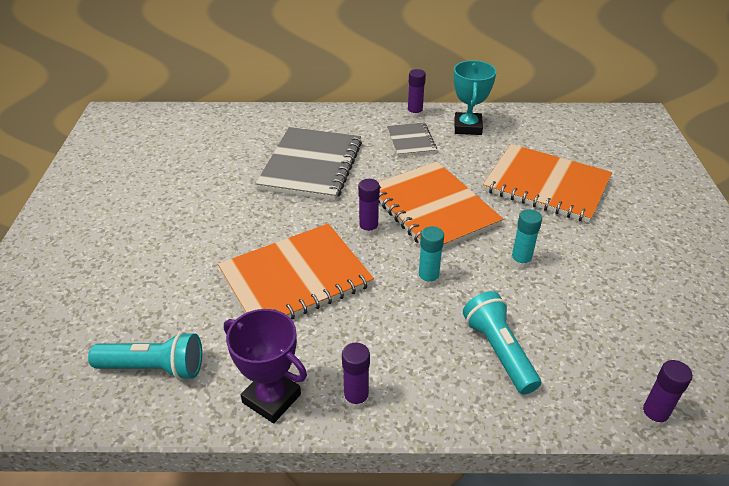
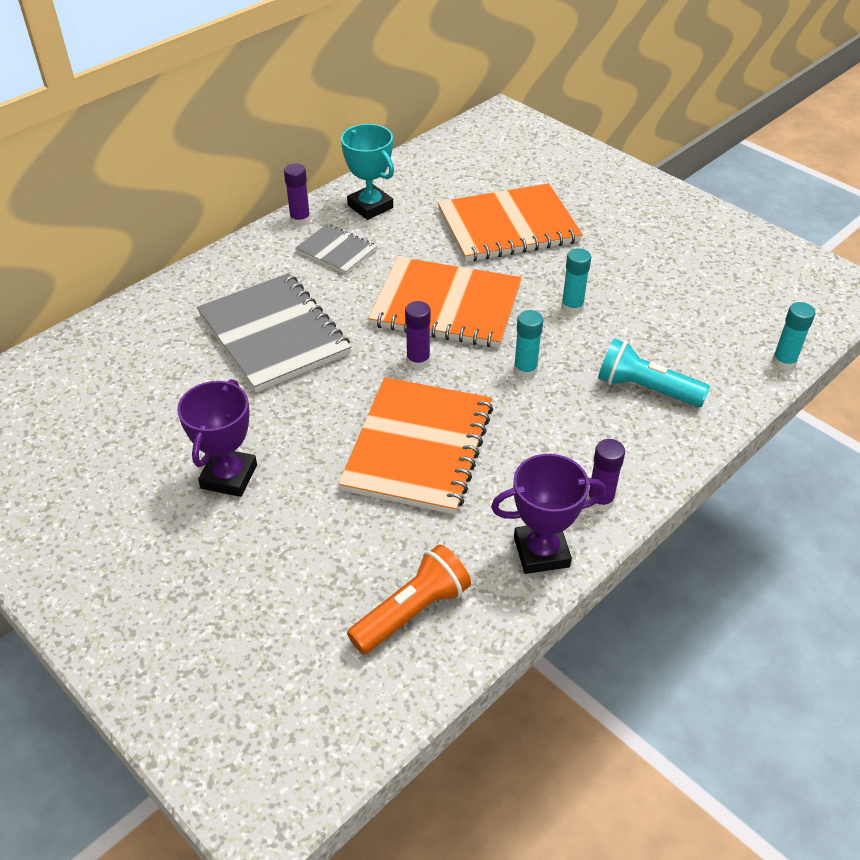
camera: 45 degrees left, 5 degrees up
turquoise flashlight [88,332,202,380] -> orange flashlight [347,544,471,654]
purple glue stick [640,360,693,428] -> turquoise glue stick [772,302,815,370]
none -> purple trophy [177,379,257,497]

